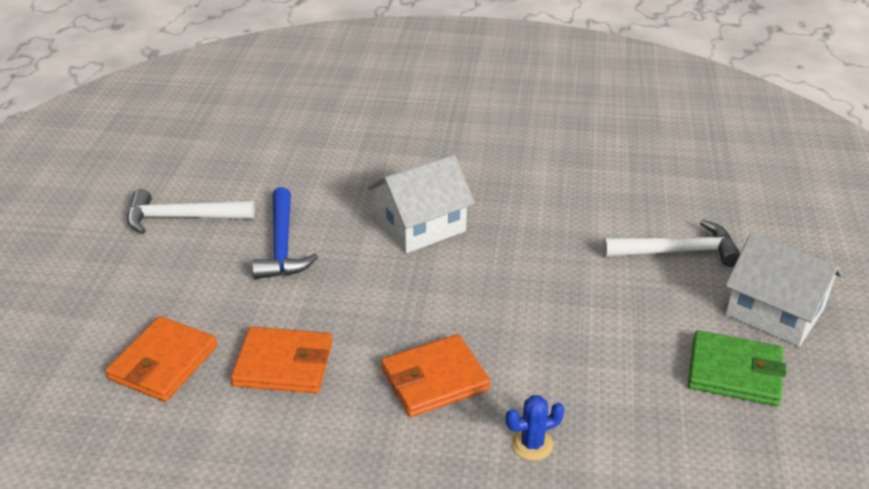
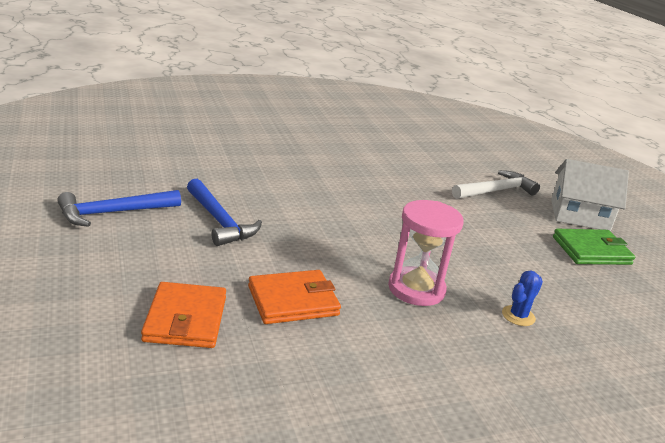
camera: 30 degrees left, 10 degrees down
white hammer [127,189,255,234] -> blue hammer [57,190,181,227]
white house [368,154,475,253] -> none
orange wallet [381,334,491,417] -> pink hourglass [388,200,464,306]

